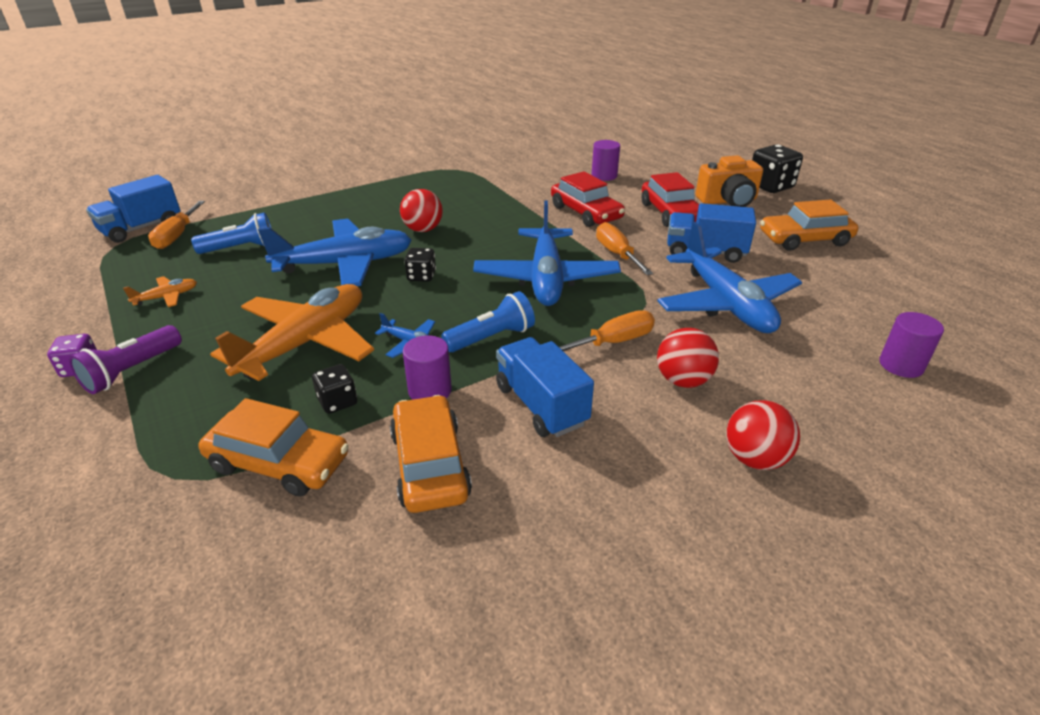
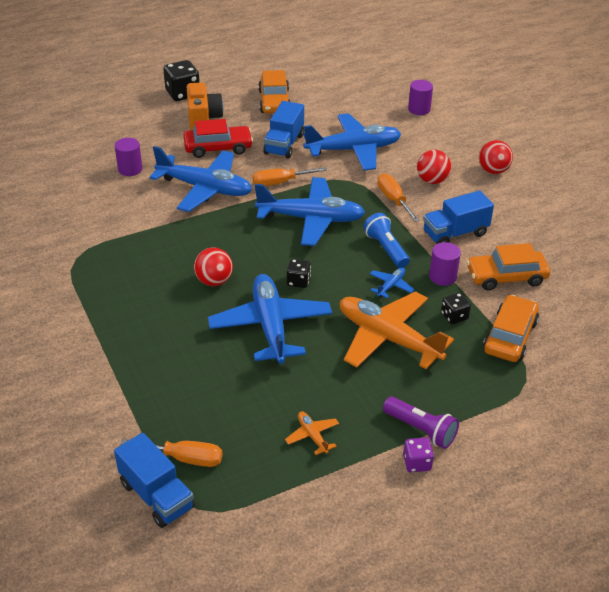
camera: 85 degrees left, 5 degrees up
blue flashlight [191,212,272,254] -> none
red car [551,171,625,227] -> blue plane [149,146,252,212]

